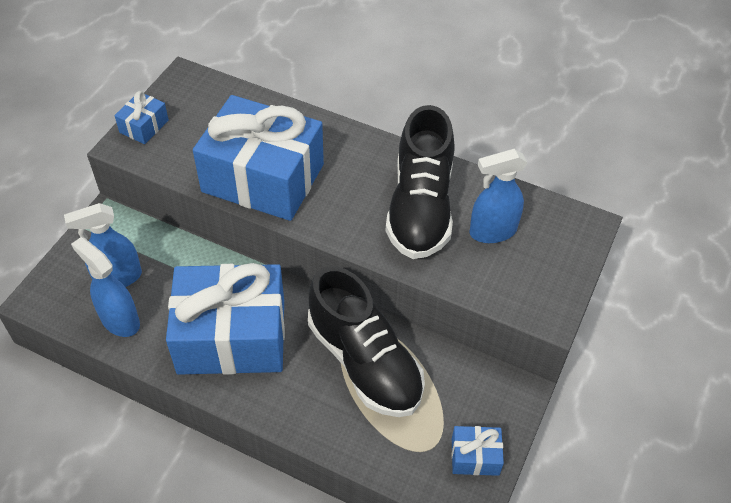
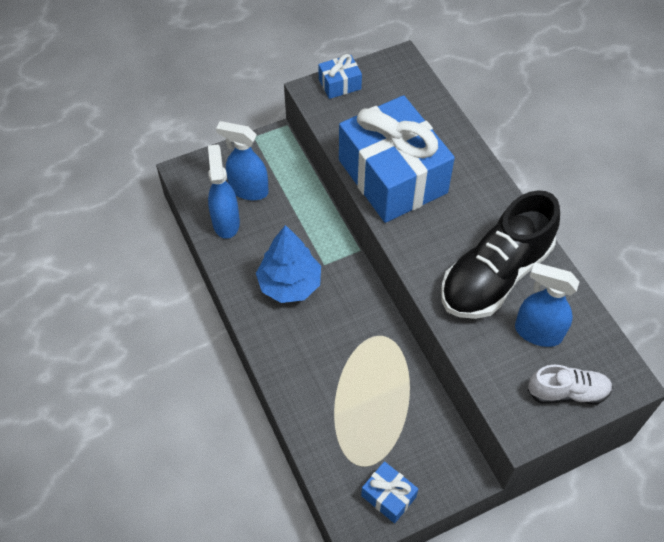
camera: 40 degrees right, 5 degrees up
blue gift [166,263,285,375] -> blue tree [256,225,321,303]
black shoe [308,266,425,417] -> none
none -> white shoe [528,365,613,405]

